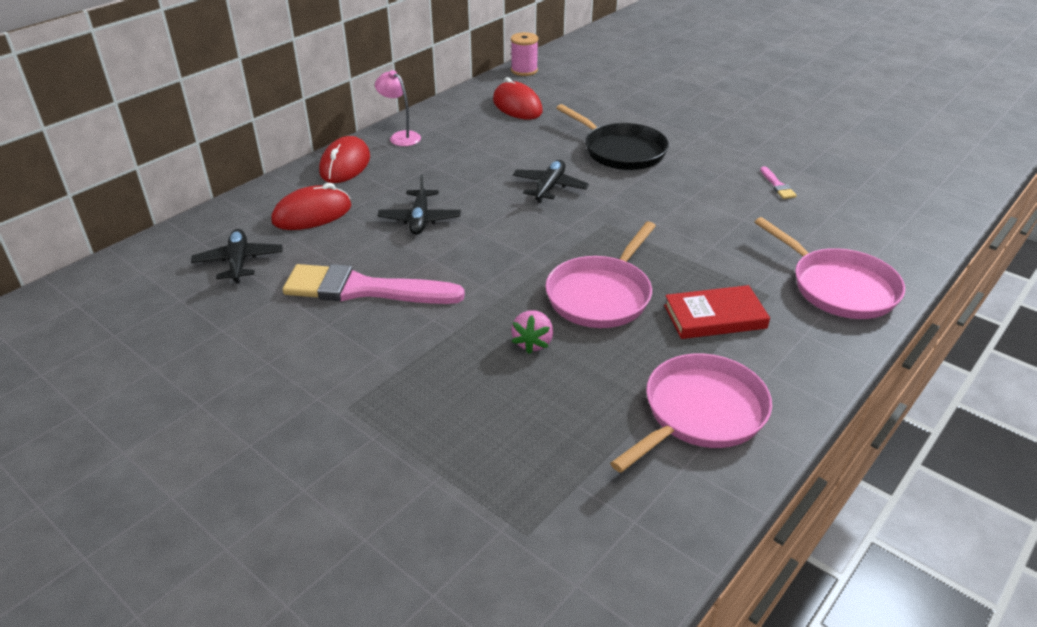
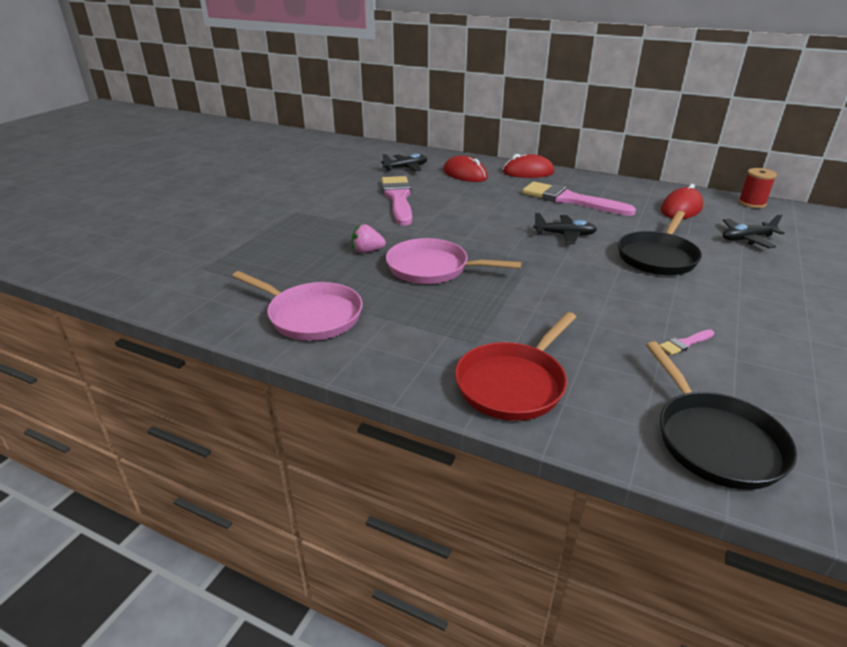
camera: 75 degrees right, 5 degrees down
pink lamp [375,70,421,146] -> none
black plane [378,174,461,235] -> black plane moved to [723,214,785,248]
pink spool [511,32,538,76] -> red spool [738,168,777,208]
red book [664,285,770,339] -> none
pink pan [755,217,905,319] -> red pan [455,312,576,421]
none -> pink brush [522,182,636,216]
none -> black pan [646,342,797,490]

